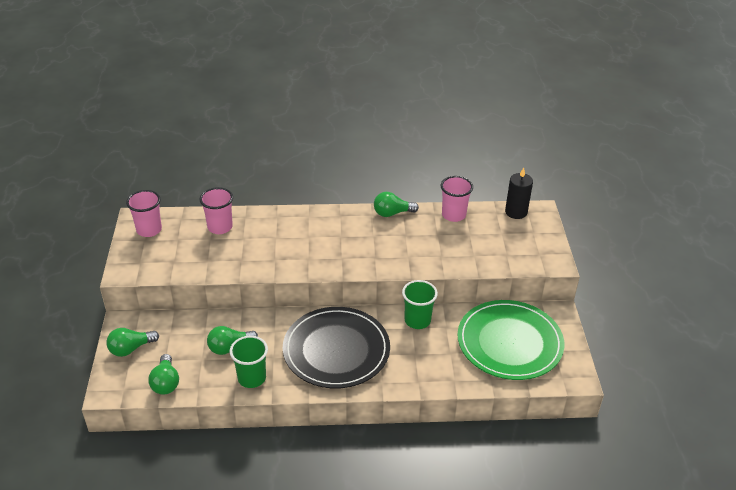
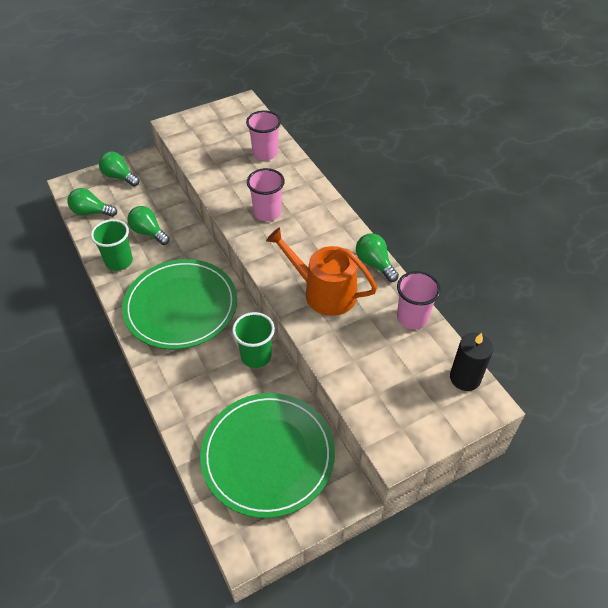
camera: 65 degrees right, 10 degrees up
pink cup [126,190,162,237] -> pink cup moved to [247,168,285,221]
green light bulb [148,354,179,395] -> green light bulb turned 45 degrees clockwise [68,188,117,217]
black plate [283,307,390,388] -> green plate [122,259,237,349]
none -> orange watering can [266,228,377,316]

